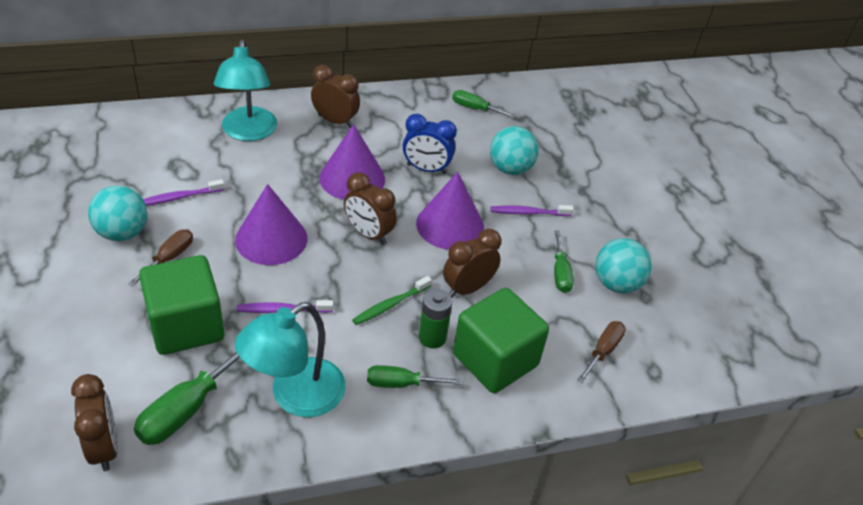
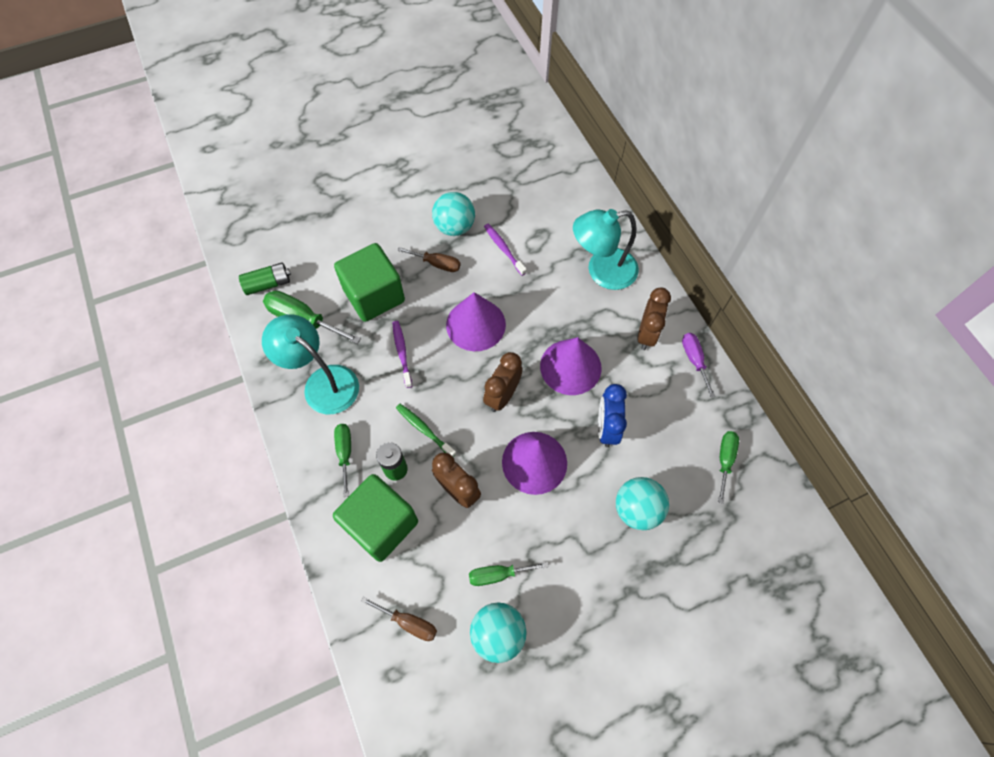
camera: 85 degrees right, 20 degrees up
brown clock [71,374,118,471] -> green battery [239,262,291,295]
purple toothbrush [490,205,574,216] -> none
none -> purple screwdriver [682,333,715,397]

